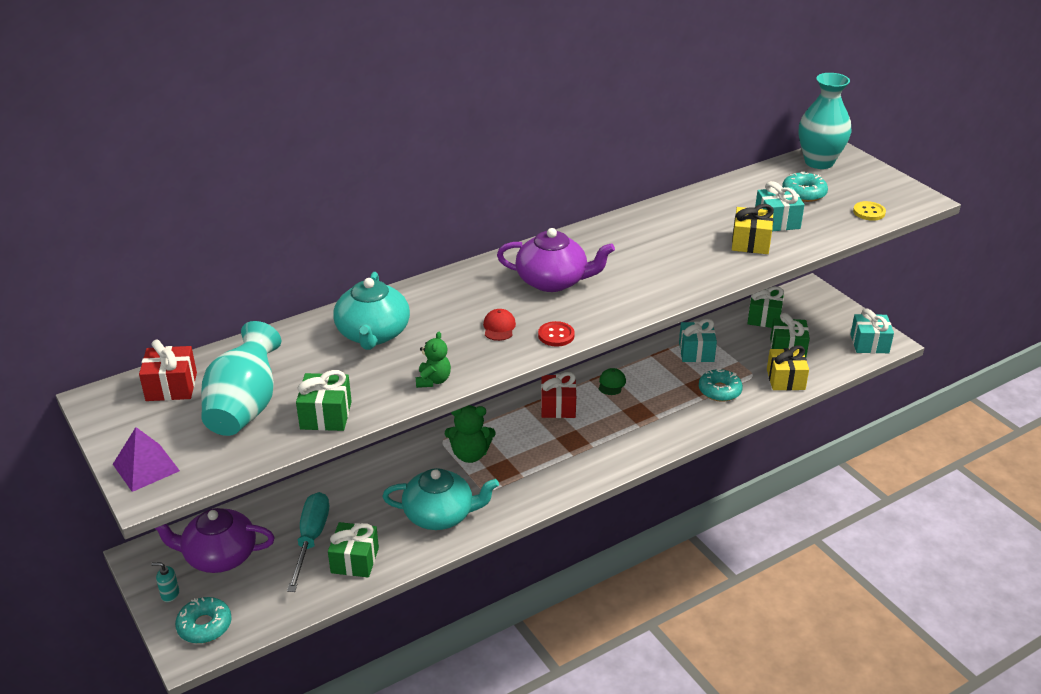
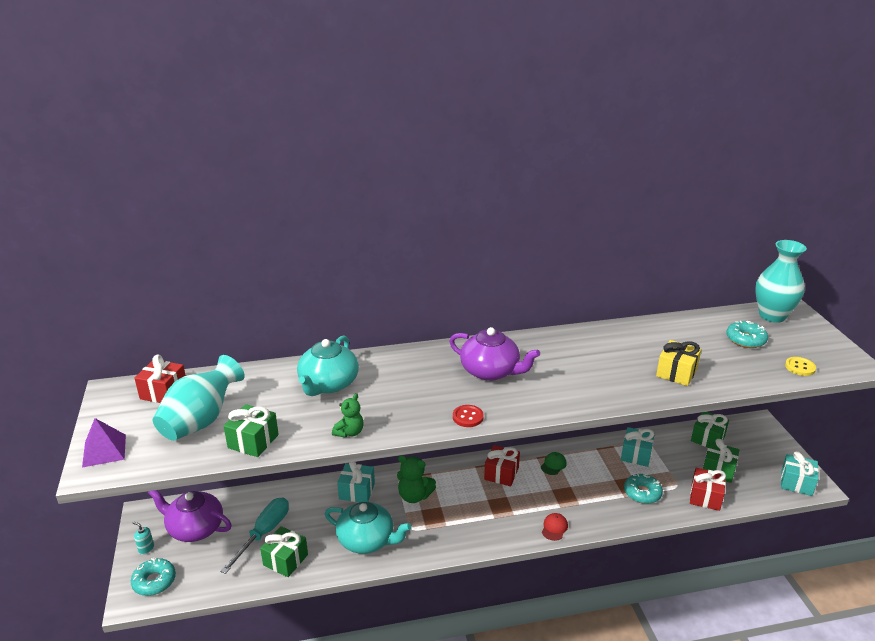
camera: 20 degrees right, 5 degrees down
red cap [483,309,516,341] -> red cap moved to [542,513,568,541]
turquoise gift [755,181,805,231] -> turquoise gift moved to [337,462,375,502]
yellow gift [767,345,809,391] -> red gift [690,468,726,511]

